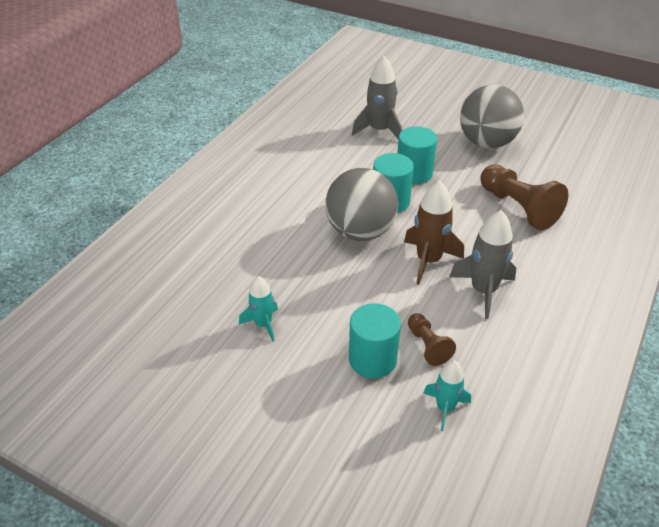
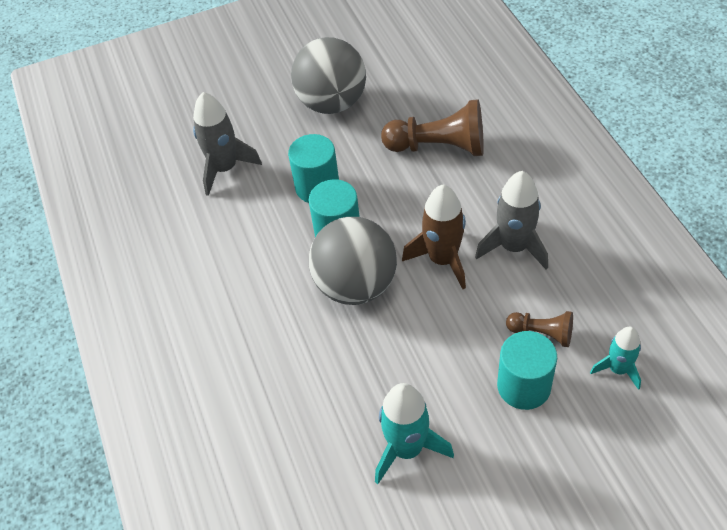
camera: 45 degrees left, 10 degrees up
turquoise rocket [239,276,278,342] -> turquoise rocket [375,383,454,484], size x1.60

